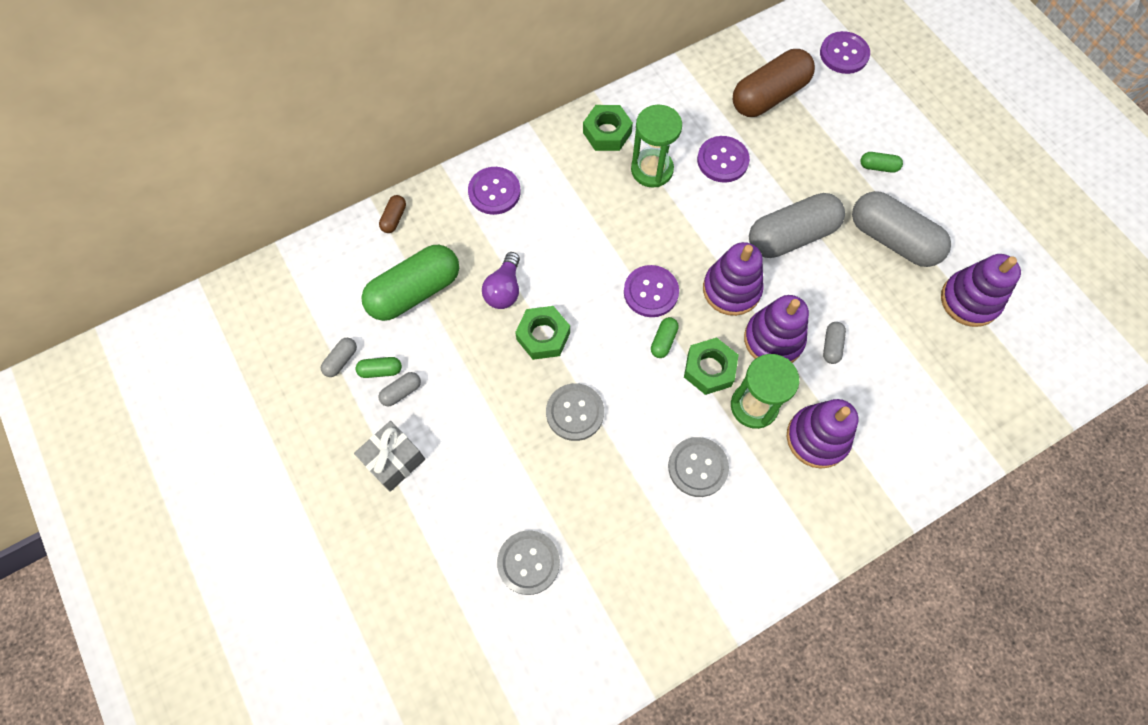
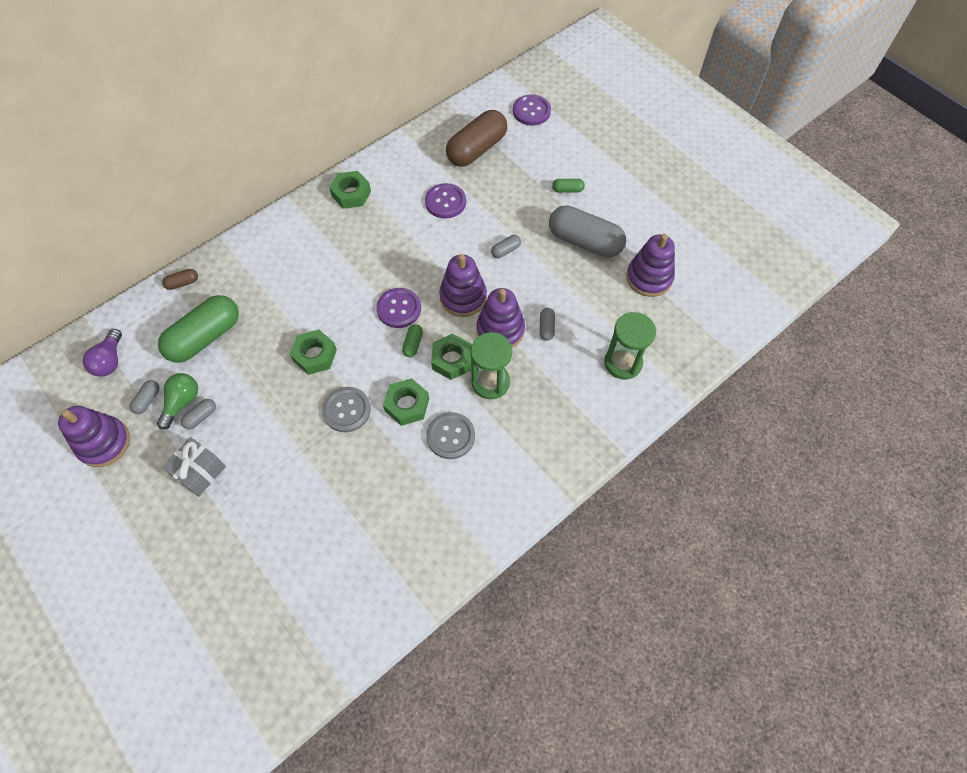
camera: 10 degrees left, 5 degrees down
green capsule [356,357,402,378] -> green light bulb [157,373,198,430]
brown capsule [379,195,406,233] -> brown capsule turned 60 degrees clockwise [162,269,198,290]
purple button [468,167,521,215] -> none
purple light bulb [482,252,520,309] -> purple light bulb moved to [83,329,122,377]
grey button [497,530,560,595] -> none
green hourglass [631,105,682,188] -> green hourglass moved to [604,312,656,380]
grey capsule [749,193,845,258] -> grey capsule [491,235,521,258], size x0.42
purple stacking toy [787,399,858,469] -> purple stacking toy moved to [58,406,130,467]
none -> green nut [383,378,429,426]

